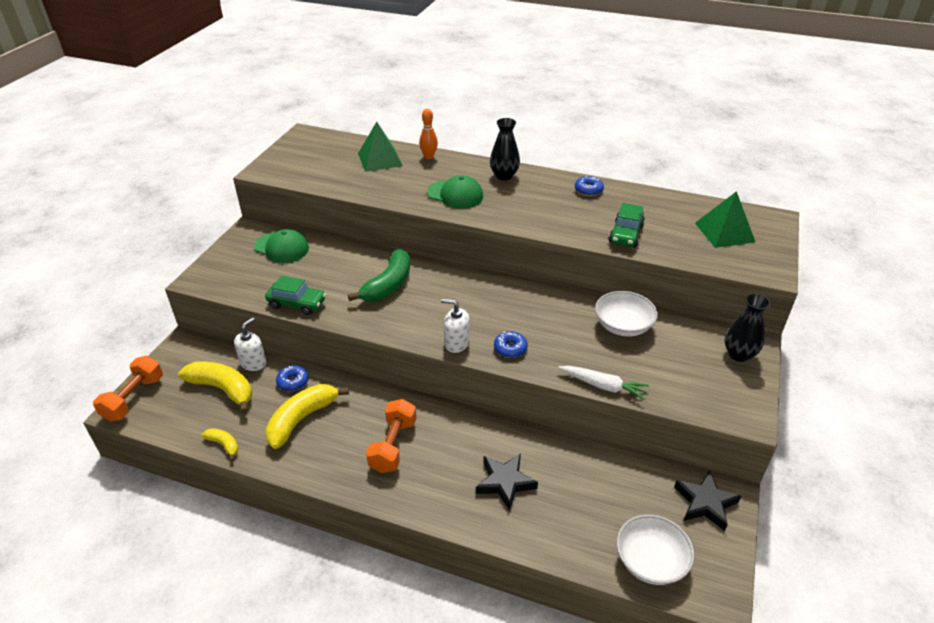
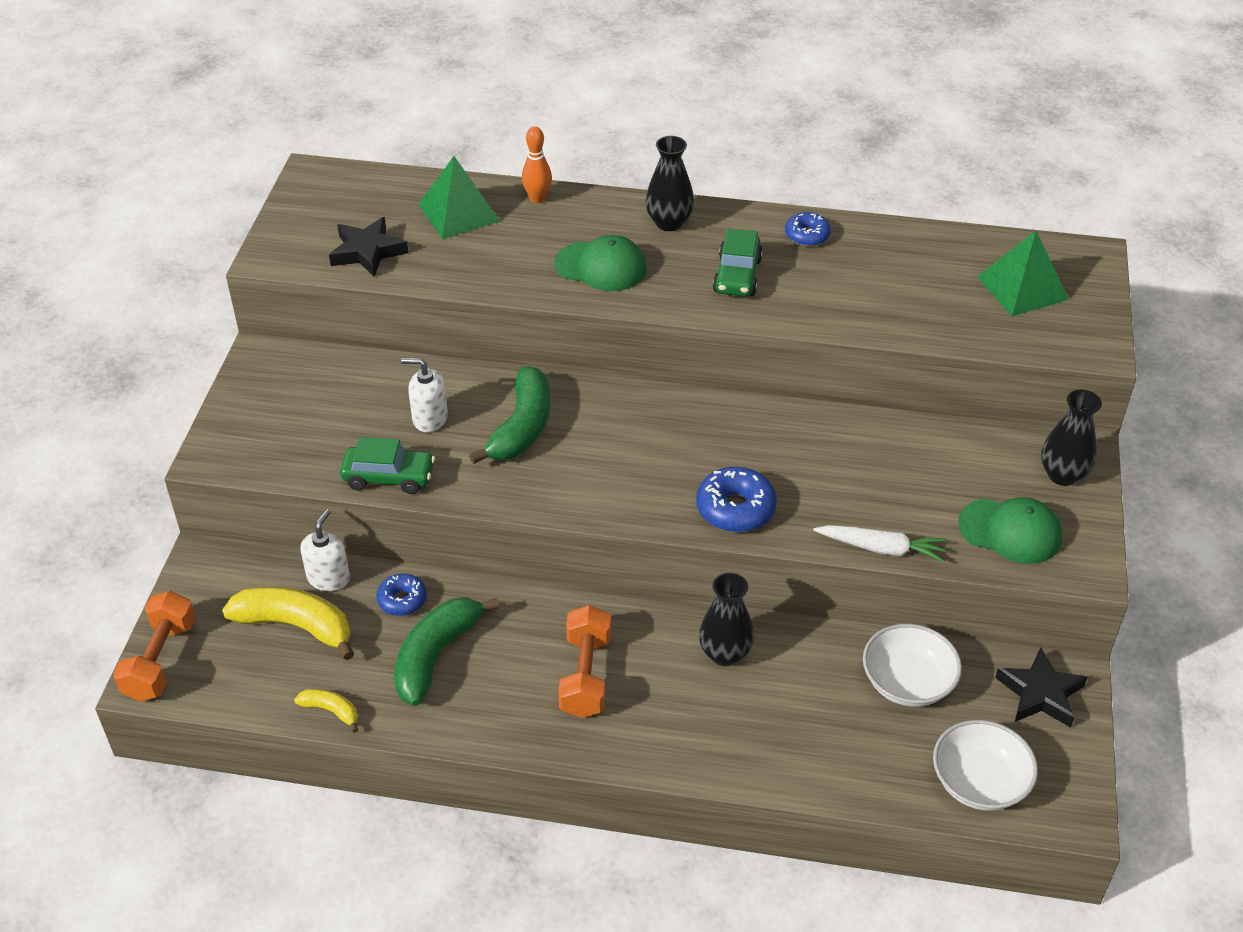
camera: 10 degrees left, 5 degrees up
green cap [254,229,309,263] -> green cap moved to [958,497,1062,564]
yellow banana [265,384,349,449] -> green banana [394,597,499,706]
white soap dispenser [441,298,470,353] -> white soap dispenser moved to [401,358,448,432]
black star [476,453,538,511] -> black star moved to [329,217,408,277]
blue donut [494,331,528,358] -> blue donut [696,467,777,532], size x1.58
white bowl [595,291,658,337] -> white bowl moved to [863,624,962,707]
green car [609,203,645,247] -> green car moved to [713,229,763,296]
none -> black vase [699,573,754,666]

